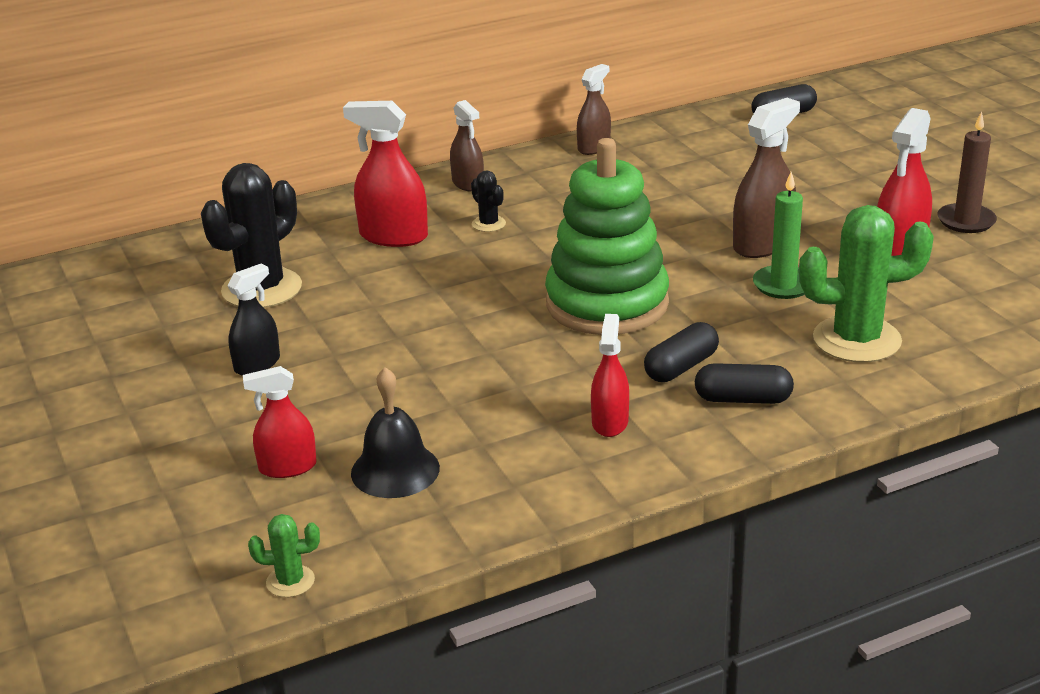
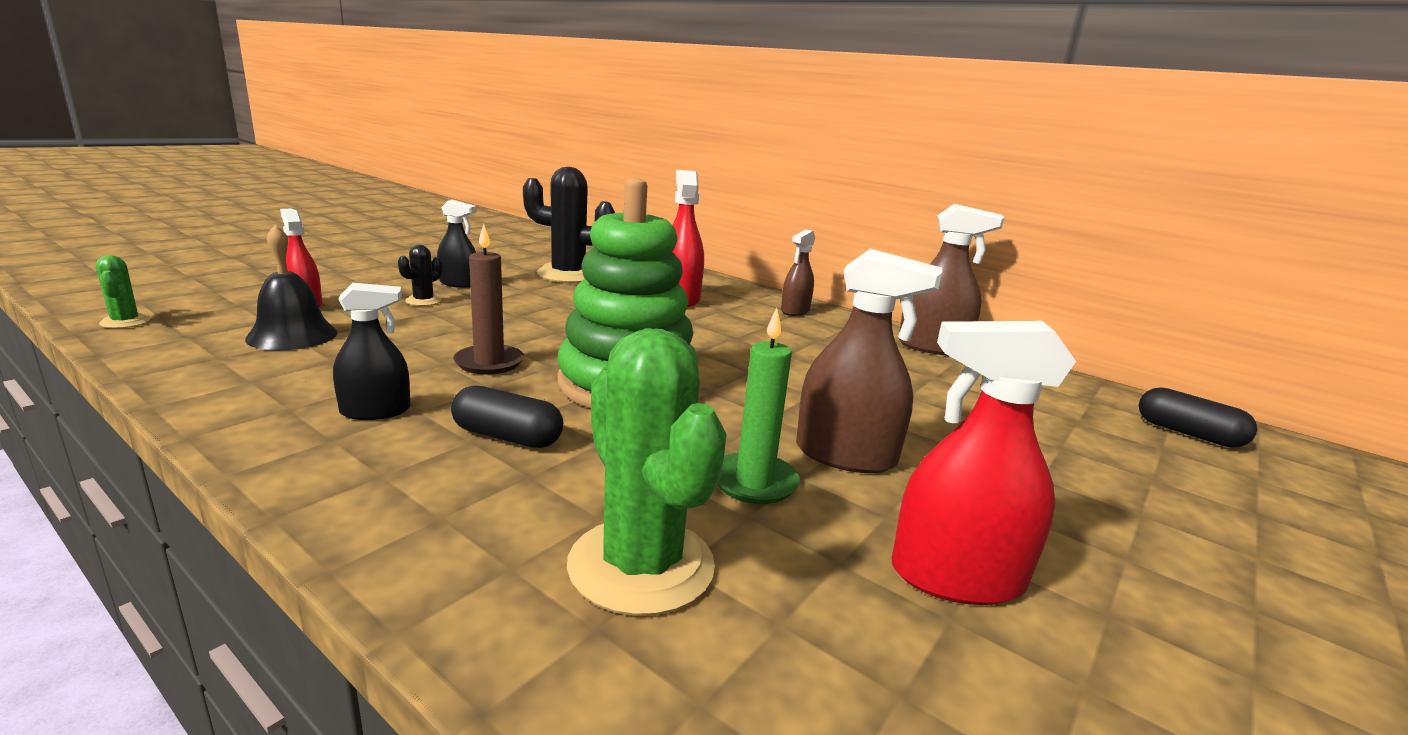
camera: 60 degrees right, 10 degrees down
black cactus [471,170,506,232] -> black cactus moved to [398,245,442,306]
brown spray bottle [577,64,611,155] -> brown spray bottle [898,204,1004,355], size x1.56
red spray bottle [591,314,629,437] -> black spray bottle [333,283,410,420]
black capsule [695,363,794,404] -> none
brown candle [937,111,997,233] -> brown candle moved to [453,224,524,375]

